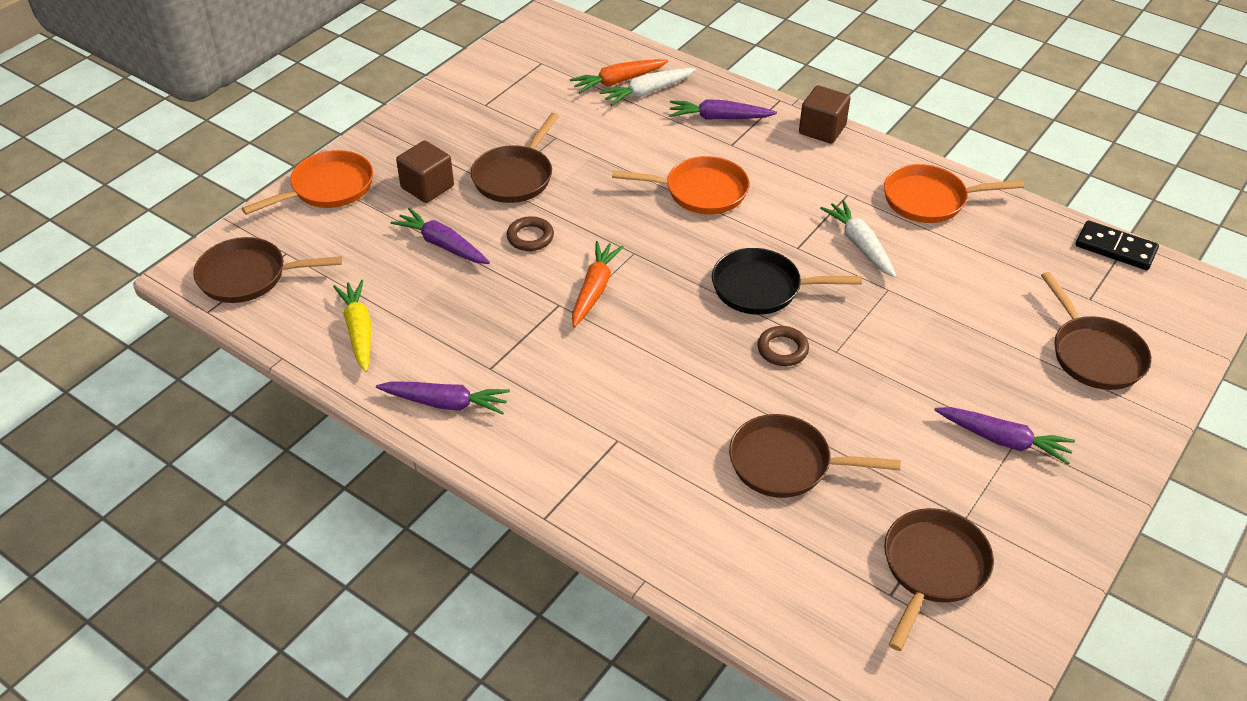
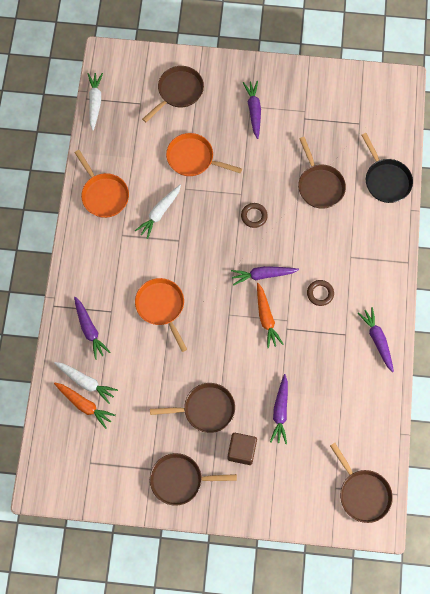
camera: 120 degrees left, 25 degrees up
orange pan [242,150,373,215] -> orange pan moved to [166,133,242,176]
yellow carrot [333,280,371,372] -> none
brown ring [507,216,554,251] -> brown ring moved to [307,280,334,306]
orange carrot [572,241,624,328] -> orange carrot turned 90 degrees counterclockwise [257,283,283,349]
black pan [712,248,862,315] -> black pan moved to [361,133,413,203]
brown cube [799,85,851,144] -> none
brown pan [884,508,994,651] -> brown pan moved to [150,453,237,506]
black domino [1076,220,1159,270] -> white carrot [88,73,103,131]
none -> purple carrot [231,266,299,285]

